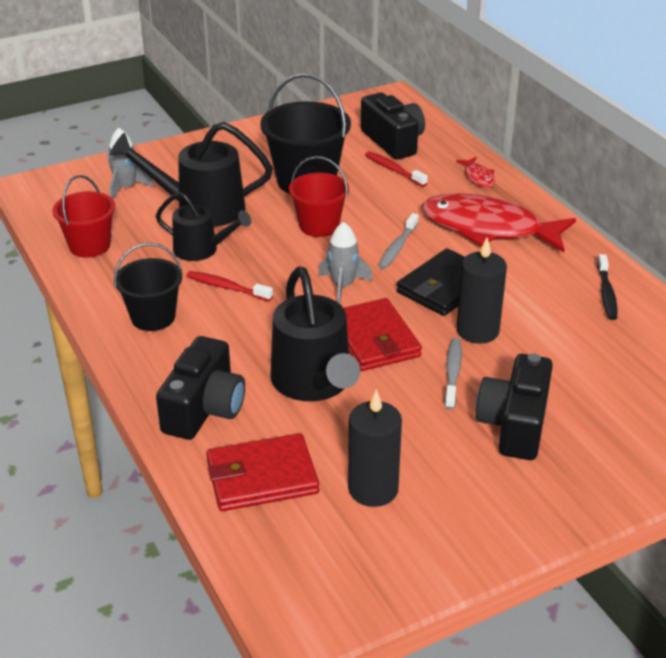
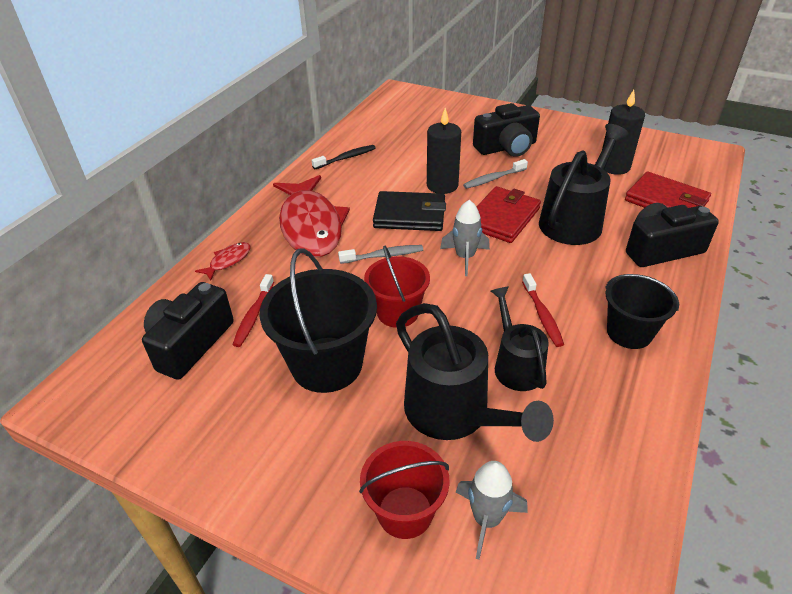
camera: 125 degrees left, 5 degrees up
red bucket [52,175,115,258] -> red bucket moved to [359,441,450,539]

